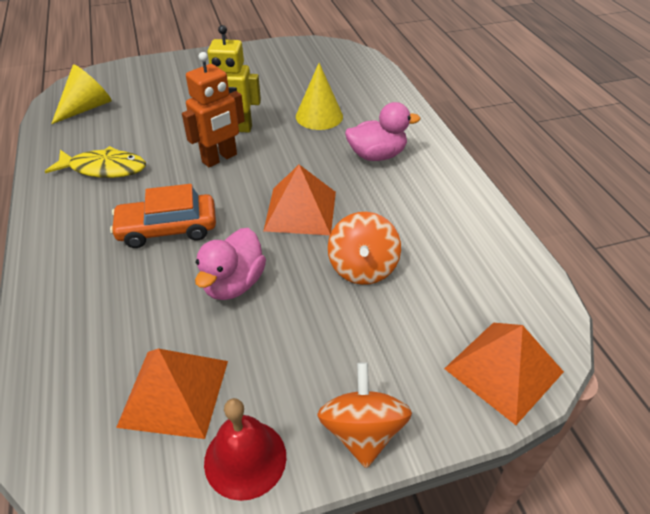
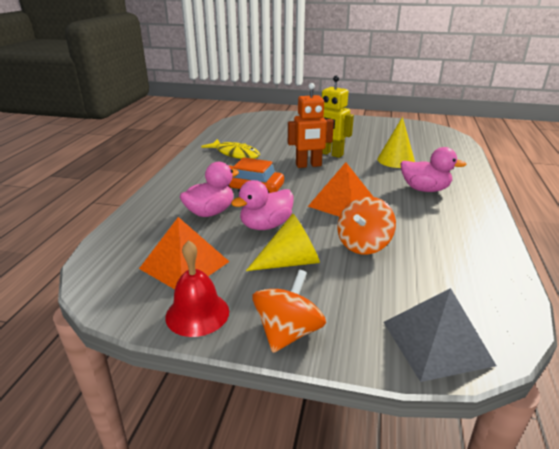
camera: 30 degrees right, 15 degrees down
yellow cone [51,65,112,124] -> yellow cone moved to [246,213,320,271]
orange pyramid [444,323,564,425] -> grey pyramid [383,288,497,382]
none -> pink duck [180,162,239,217]

